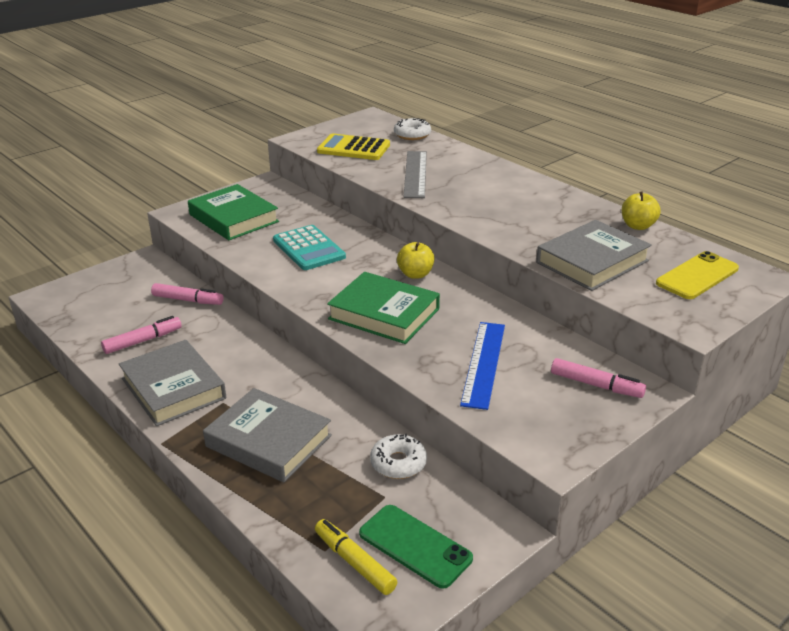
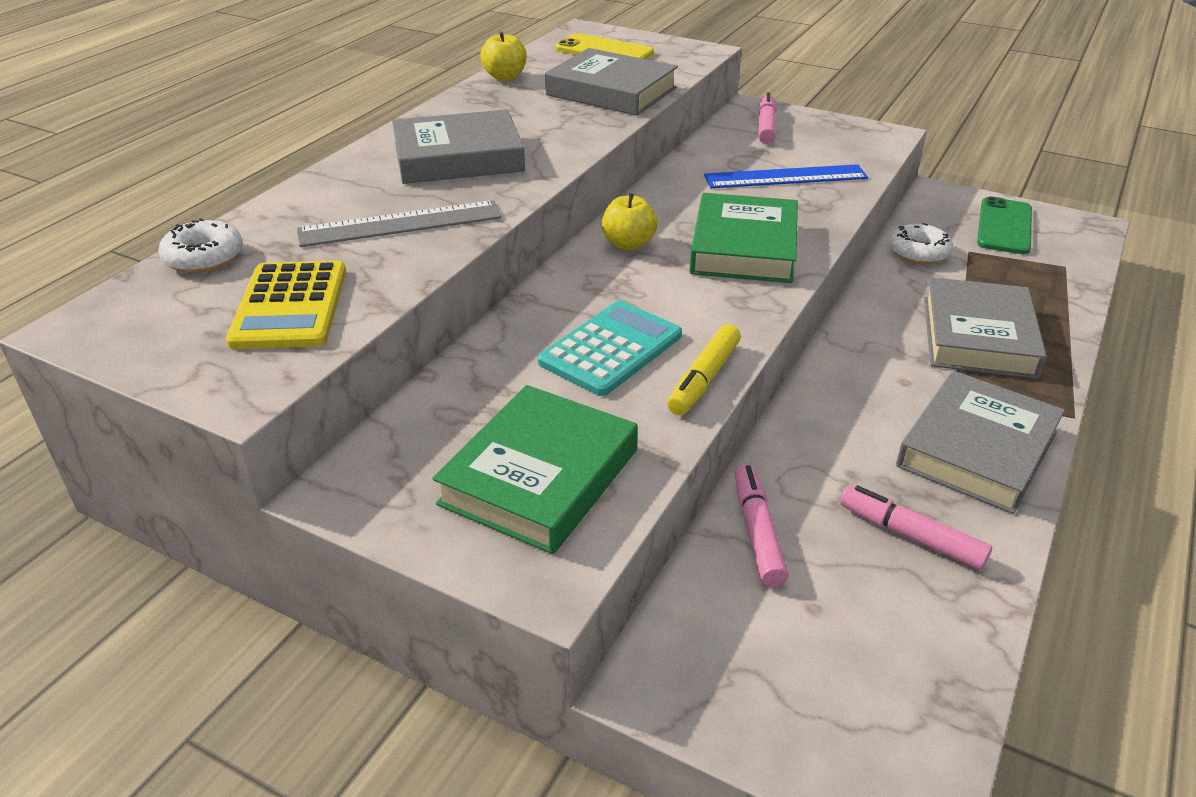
camera: 110 degrees left, 5 degrees up
yellow marker [315,519,397,595] -> yellow marker moved to [667,324,741,415]
none -> grey book [392,109,525,184]

